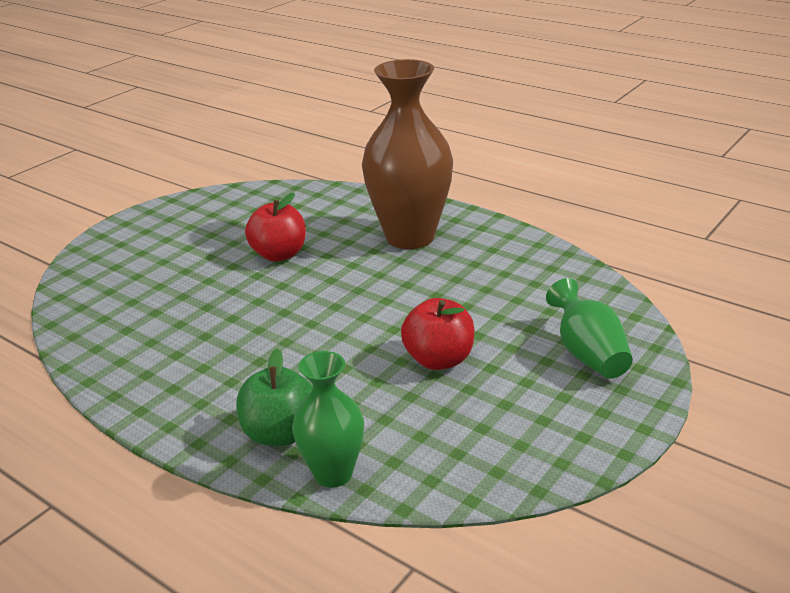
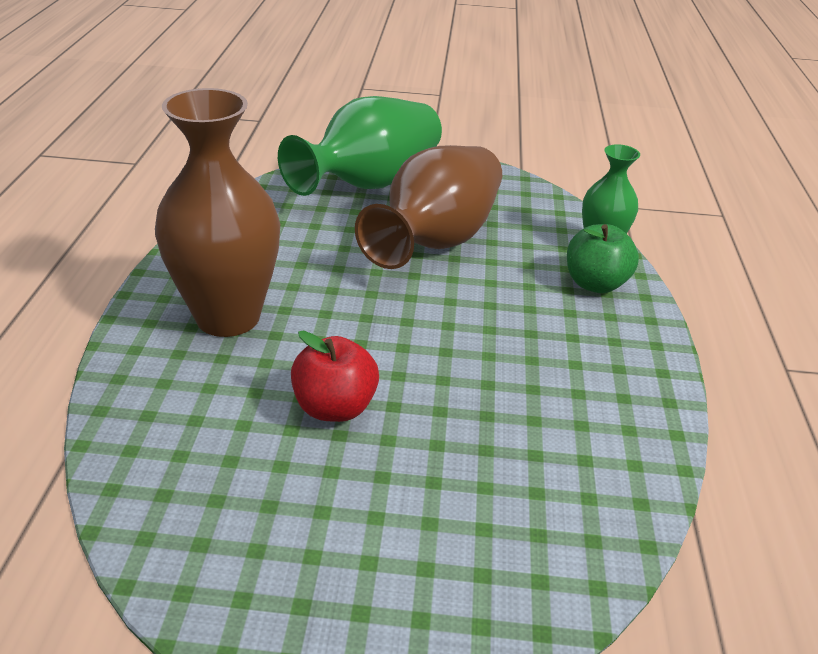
camera: 125 degrees left, 5 degrees up
red apple [401,298,475,370] -> brown vase [355,145,502,269]
green vase [546,278,633,379] -> green vase [278,96,442,196], size x1.83

